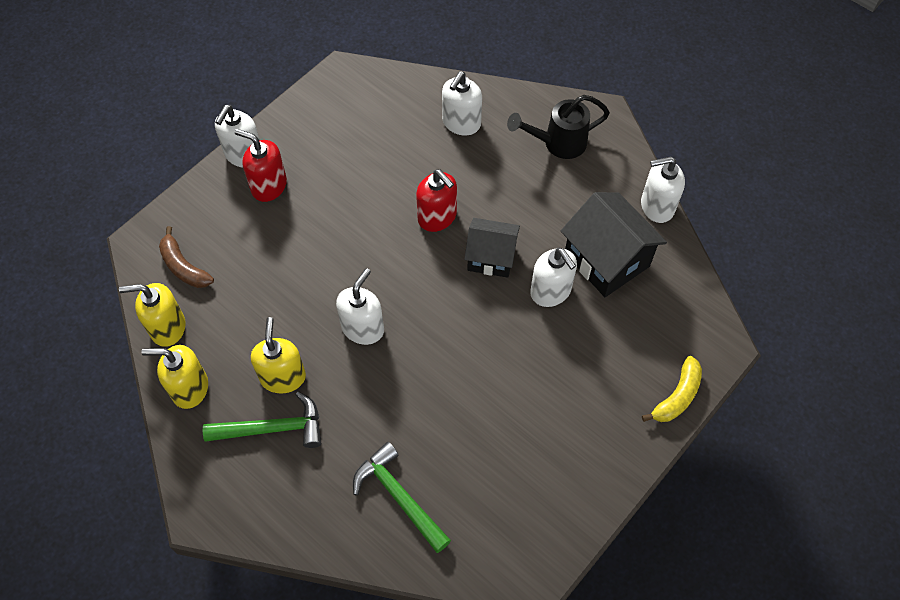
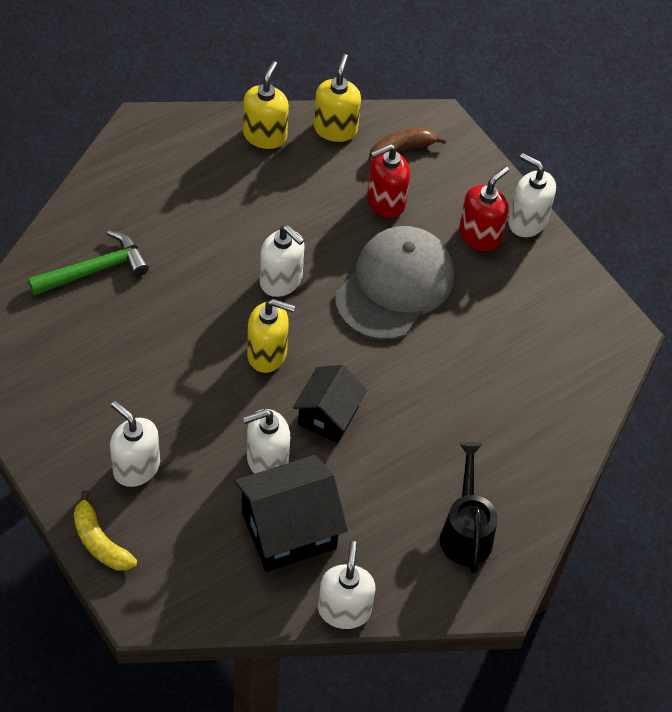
camera: 100 degrees right, 5 degrees down
green hammer [203,391,321,448] -> none
yellow soap dispenser [251,317,306,393] -> yellow soap dispenser moved to [247,299,295,373]
red soap dispenser [416,169,457,232] -> red soap dispenser moved to [367,144,410,218]
white soap dispenser [442,71,482,136] -> white soap dispenser moved to [110,401,160,487]
none -> grey cap [335,226,454,340]

